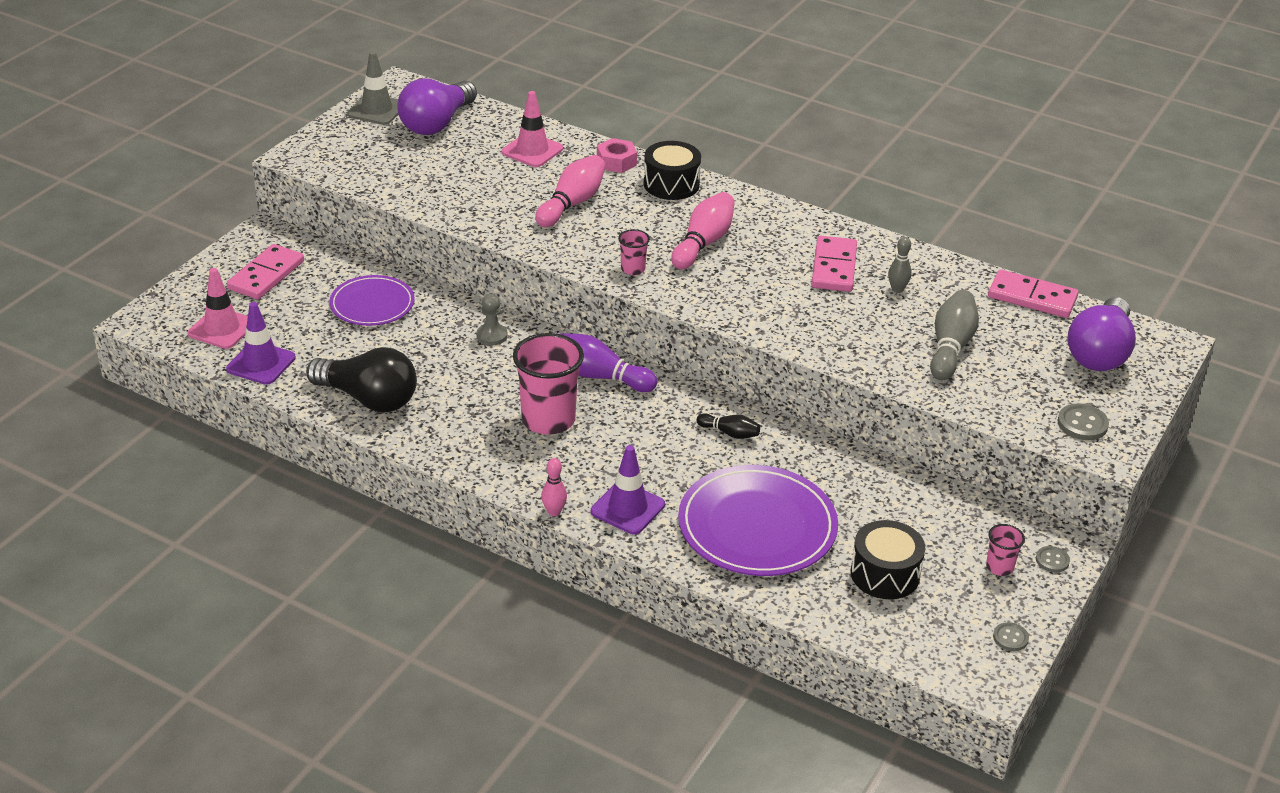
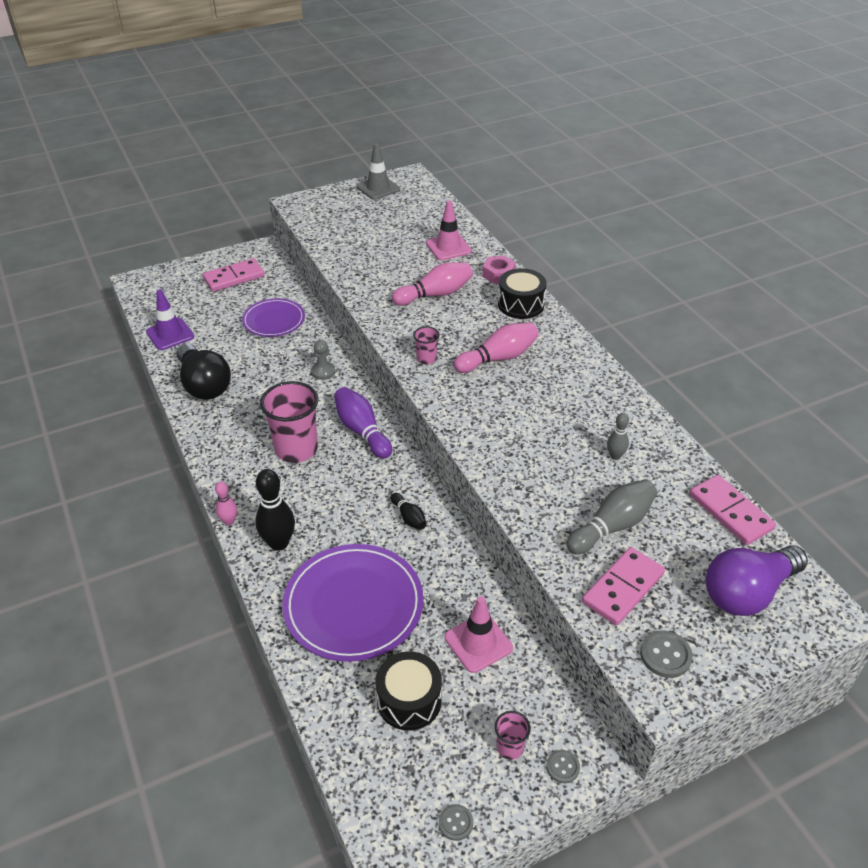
camera: 35 degrees right, 5 degrees up
pink traffic cone [188,268,248,349] -> pink traffic cone moved to [445,596,513,673]
purple light bulb [397,78,477,135] -> none
purple traffic cone [591,445,665,534] -> black bowling pin [255,469,295,551]
pink domino [812,236,857,292] -> pink domino moved to [582,547,665,625]

